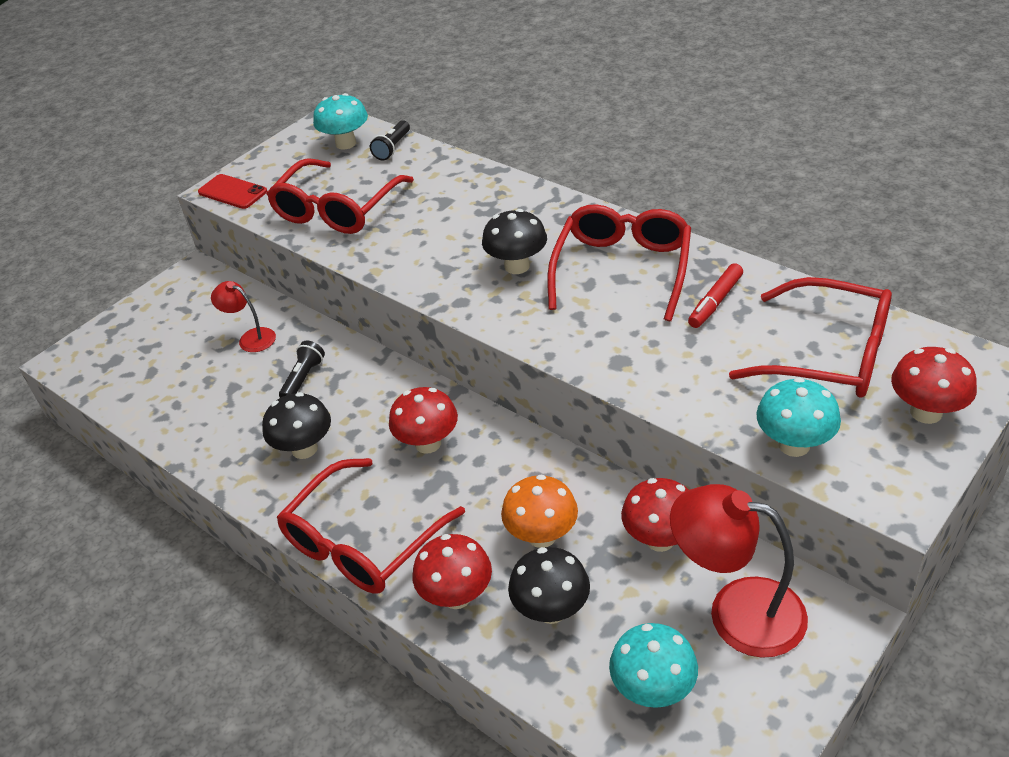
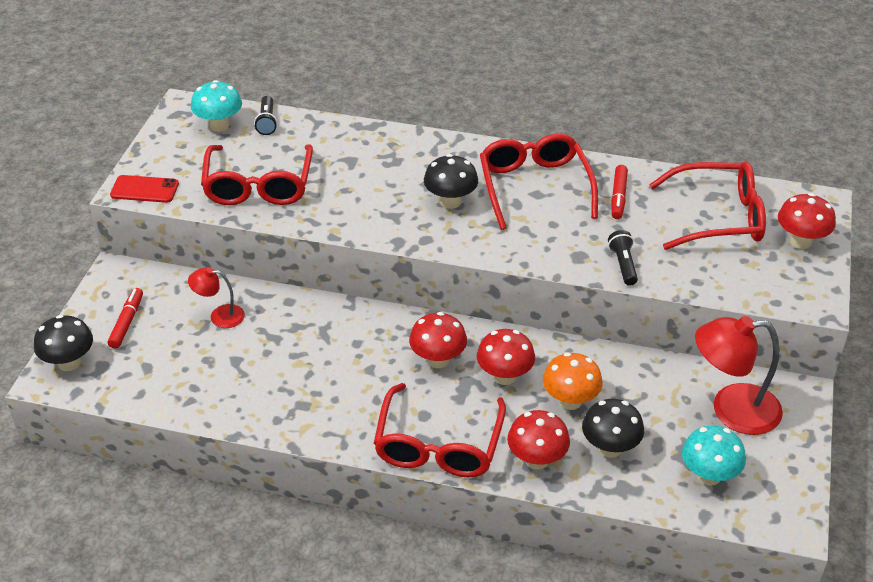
camera: 30 degrees left, 0 degrees up
black mushroom [262,392,331,459] -> black mushroom moved to [34,315,93,371]
black flashlight [279,340,325,398] -> black flashlight moved to [608,230,638,286]
red mushroom [621,478,689,552] -> red mushroom moved to [477,329,535,385]
turquoise mushroom [756,377,841,457] -> none
none -> red marker [108,288,143,349]

